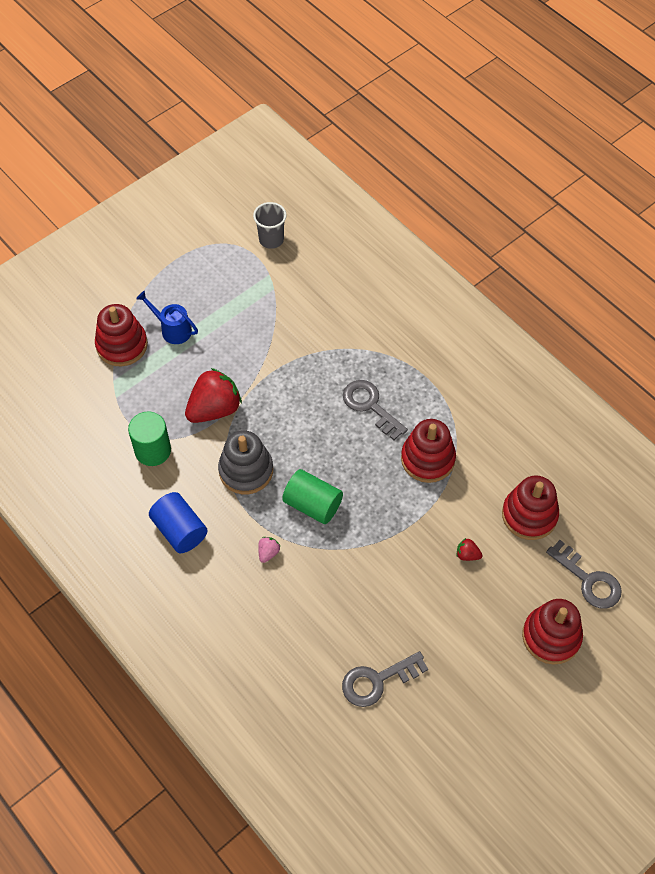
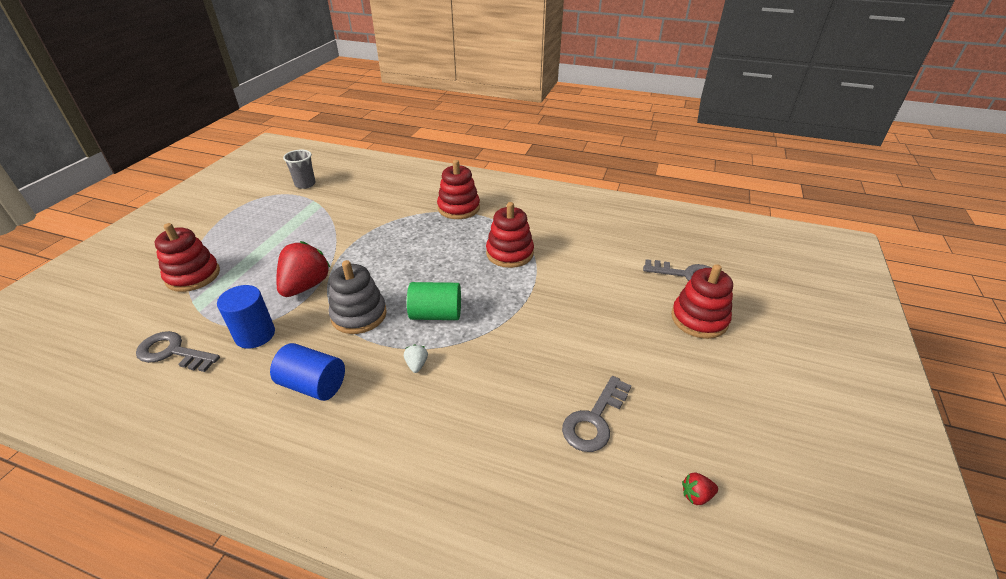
camera: 30 degrees left, 20 degrees down
green cylinder [128,412,171,466] -> blue cylinder [217,285,275,349]
blue watering can [136,291,198,344] -> none
pink strawberry [258,537,280,563] -> white strawberry [404,345,428,373]
grey key [343,380,408,440] -> grey key moved to [136,331,220,372]
red strawberry [457,538,482,561] -> red strawberry moved to [682,473,718,505]
red stacking toy [502,475,559,540] -> red stacking toy moved to [437,160,480,219]

